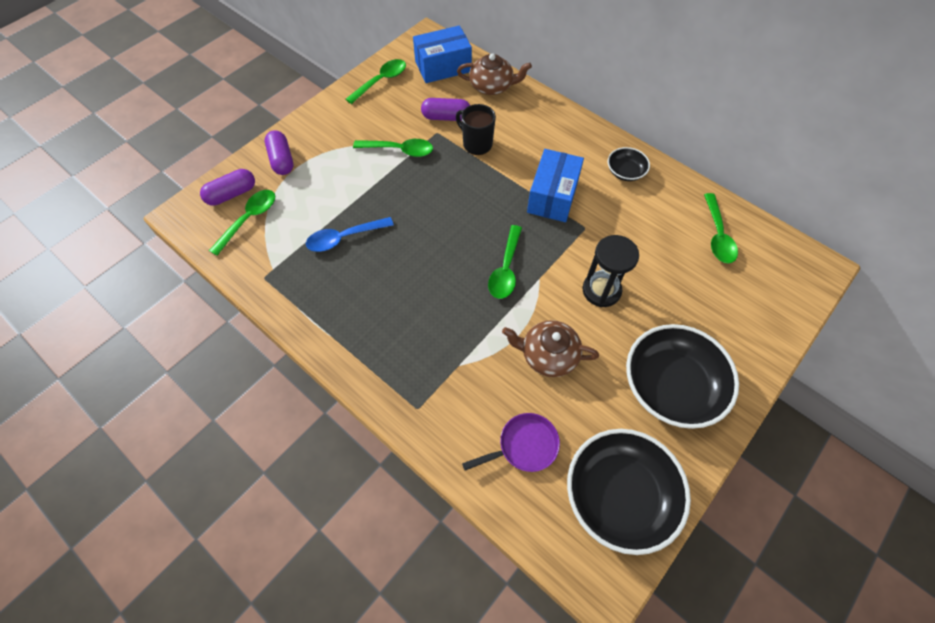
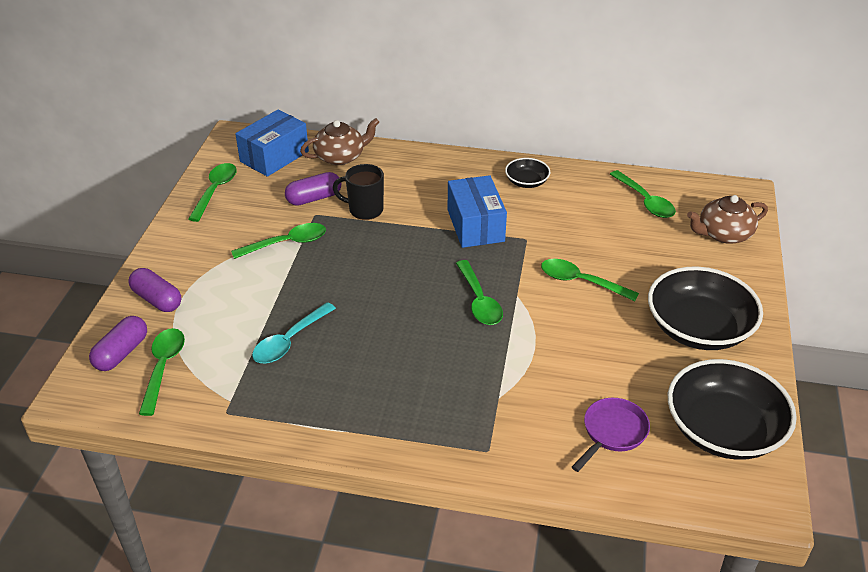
camera: 30 degrees left, 20 degrees down
blue spoon [306,217,394,252] -> turquoise spoon [252,302,336,364]
brown teapot [502,320,599,377] -> brown teapot moved to [687,195,768,244]
black hourglass [582,235,639,307] -> green spoon [541,259,639,301]

